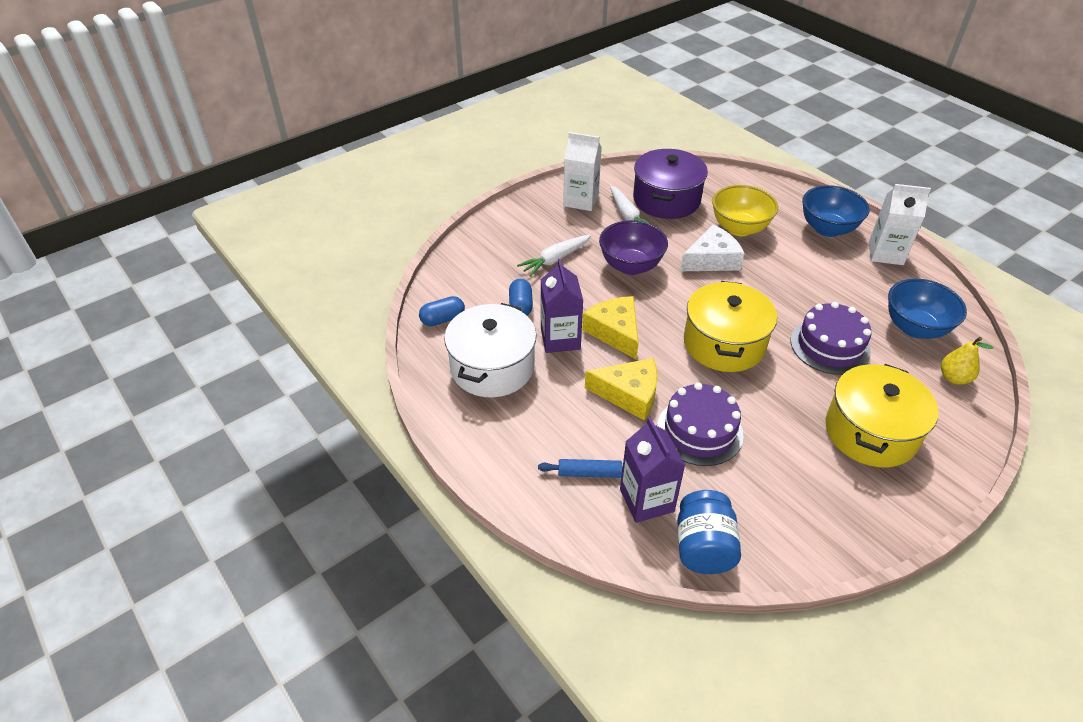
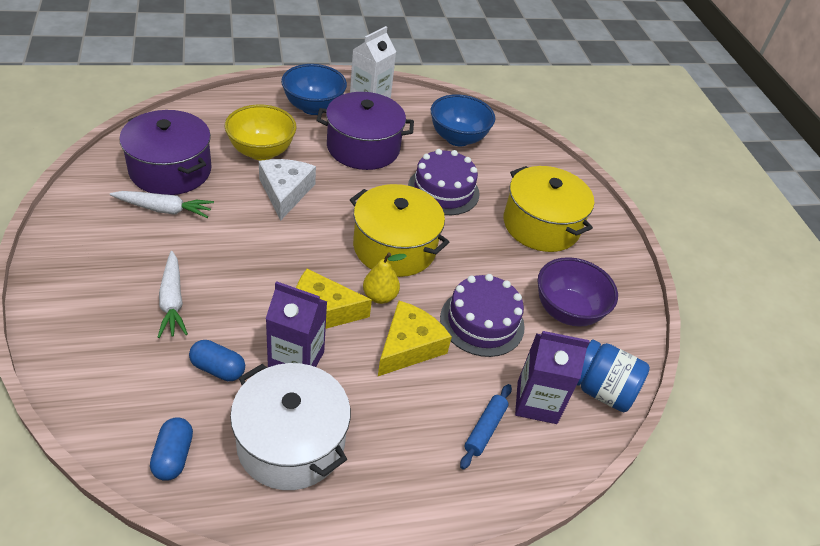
camera: 70 degrees left, 0 degrees up
white carton [563,132,602,211] -> none
purple bowl [599,220,668,275] -> purple bowl moved to [537,257,618,327]
yellow pear [941,337,993,385] -> yellow pear moved to [363,253,407,304]
none -> purple pot [317,92,414,170]

